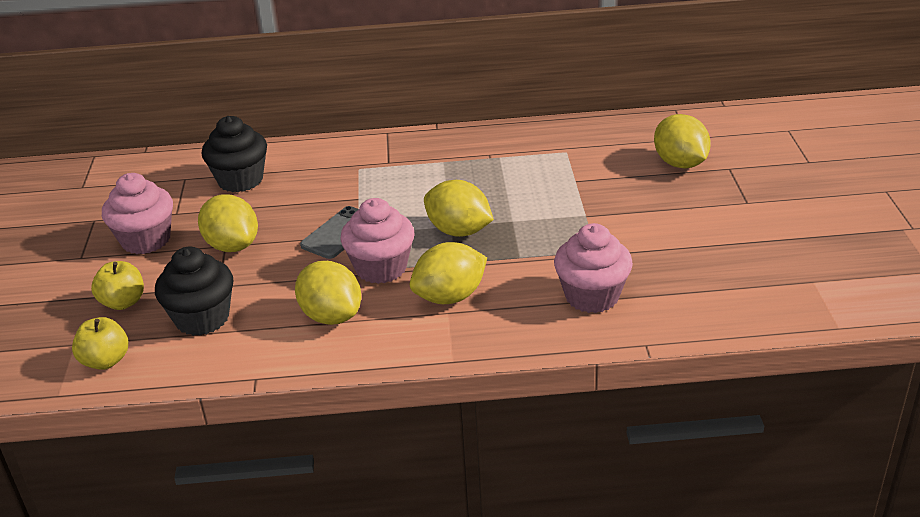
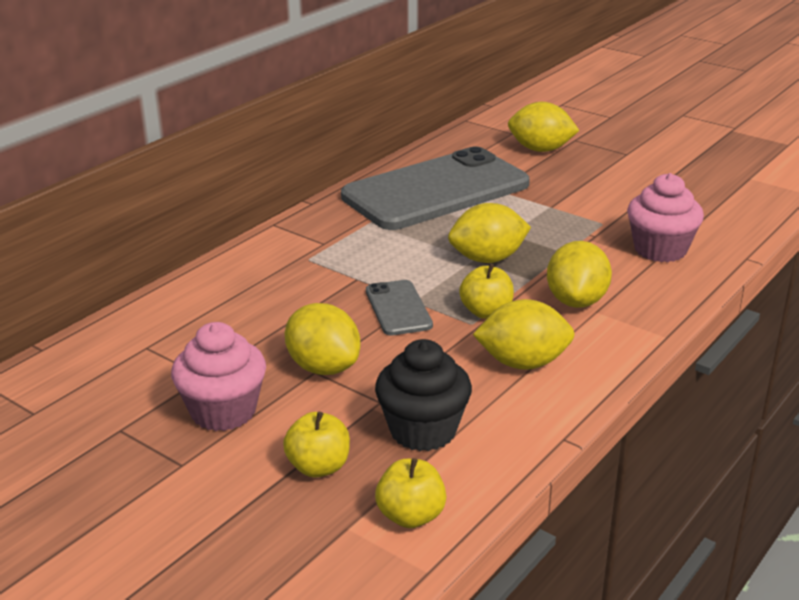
camera: 50 degrees left, 5 degrees down
yellow lemon [198,194,258,252] -> yellow lemon turned 45 degrees clockwise [285,303,360,375]
black cupcake [202,116,267,192] -> none
pink cupcake [340,198,414,284] -> yellow apple [459,264,514,319]
none -> grey phone [341,147,530,230]

